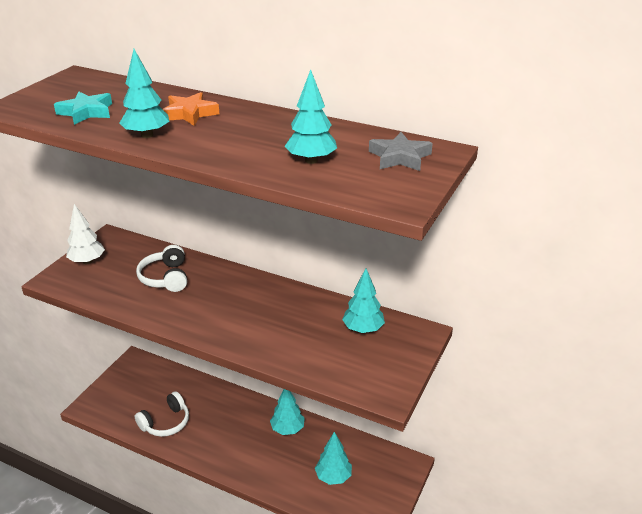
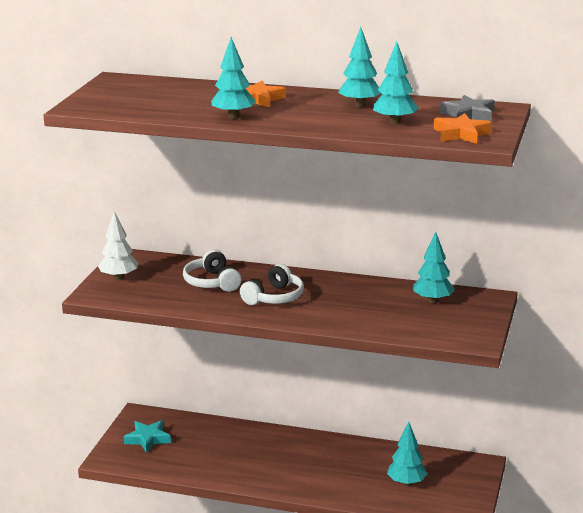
camera: 10 degrees left, 10 degrees down
turquoise star [54,91,112,125] -> turquoise star moved to [124,420,171,453]
white headphones [135,391,189,437] -> white headphones moved to [240,264,304,305]
turquoise tree [270,389,305,435] -> turquoise tree moved to [338,27,381,107]
none -> orange star [434,113,492,144]

